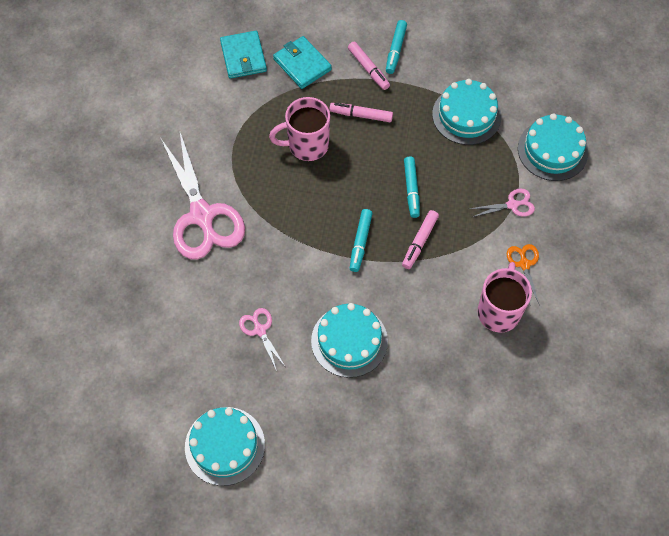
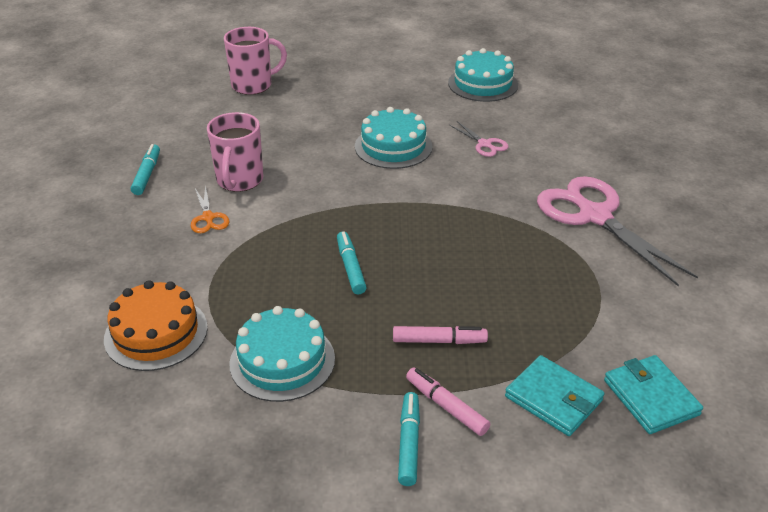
camera: 170 degrees right, 25 degrees down
pink mug [269,97,330,161] -> pink mug moved to [224,27,287,95]
turquoise marker [350,209,373,272] -> turquoise marker moved to [131,144,160,195]
pink marker [402,210,439,269] -> none
pink scissors [470,189,535,217] -> none
turquoise cake [518,113,588,181] -> orange cake [104,280,208,371]

